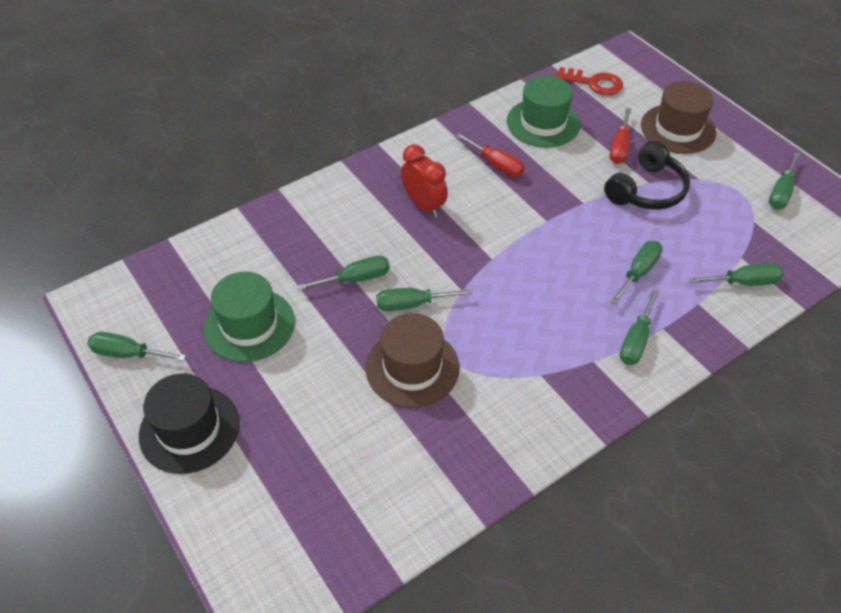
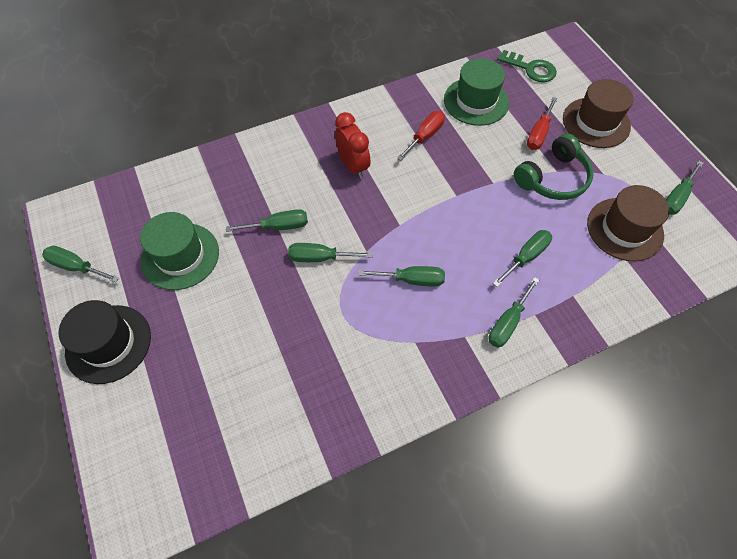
camera: 10 degrees right, 10 degrees up
brown hat [365,313,459,408] -> brown hat moved to [587,185,669,261]
red screwdriver [456,133,525,177] -> red screwdriver turned 105 degrees counterclockwise [397,111,445,161]
red key [555,67,623,95] -> green key [497,50,557,82]
black headphones [604,141,690,210] -> green headphones [514,134,594,200]
green screwdriver [689,263,784,285] -> green screwdriver moved to [359,266,445,286]

